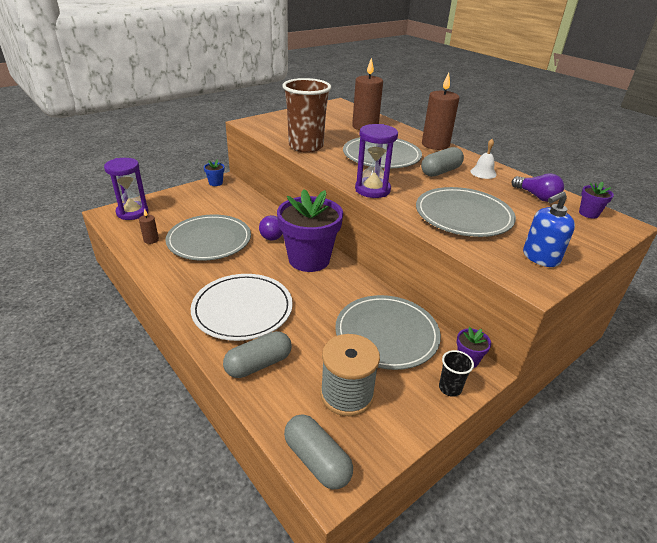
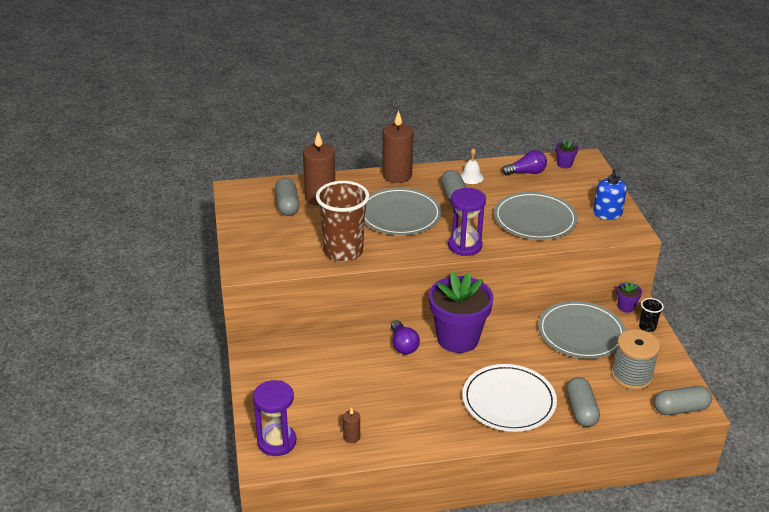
camera: 60 degrees left, 0 degrees up
grey plate [165,215,251,261] -> none
blue flower pot [204,159,225,186] -> none
none -> grey capsule [275,178,299,216]

